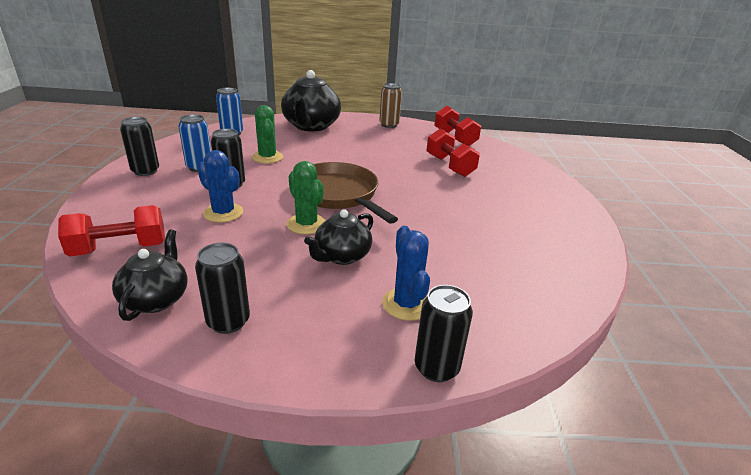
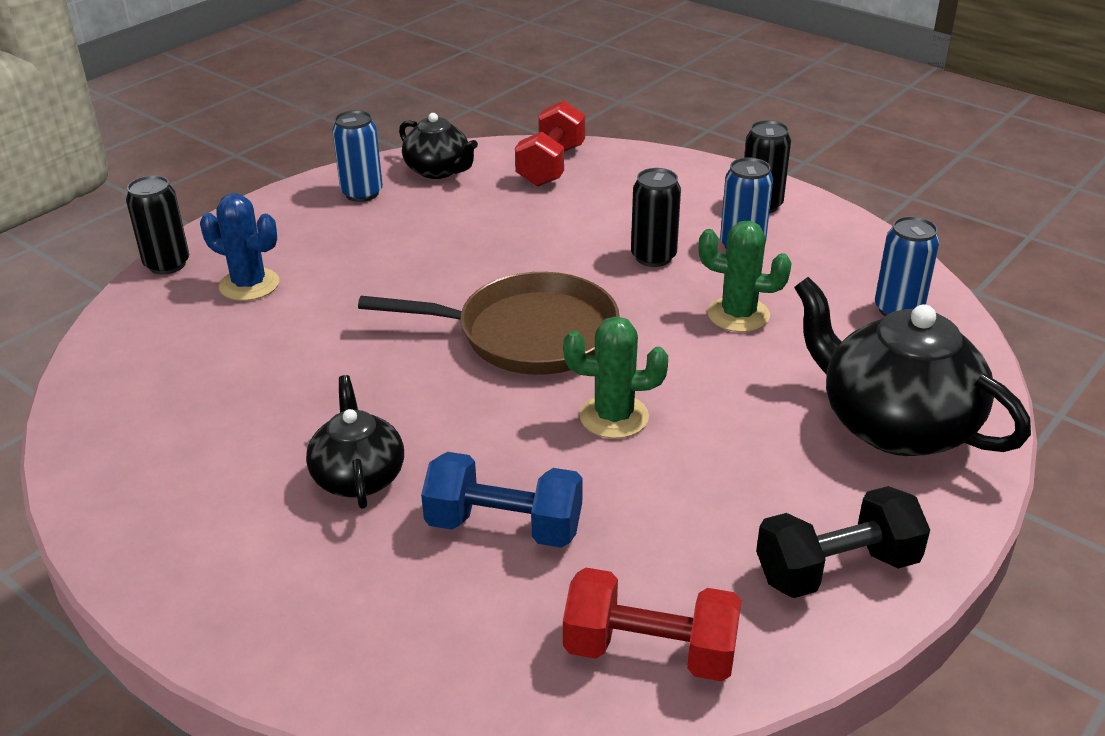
camera: 130 degrees right, 5 degrees up
black can [195,243,250,334] -> blue can [332,110,383,202]
blue cactus [198,150,243,223] -> none
green cactus [286,161,326,235] -> green cactus moved to [563,316,668,439]
black teapot [304,209,373,265] -> black teapot moved to [306,375,404,509]
brown can [379,83,402,128] -> black dumbbell [756,486,930,598]
red dumbbell [426,128,480,177] -> blue dumbbell [421,452,583,548]

